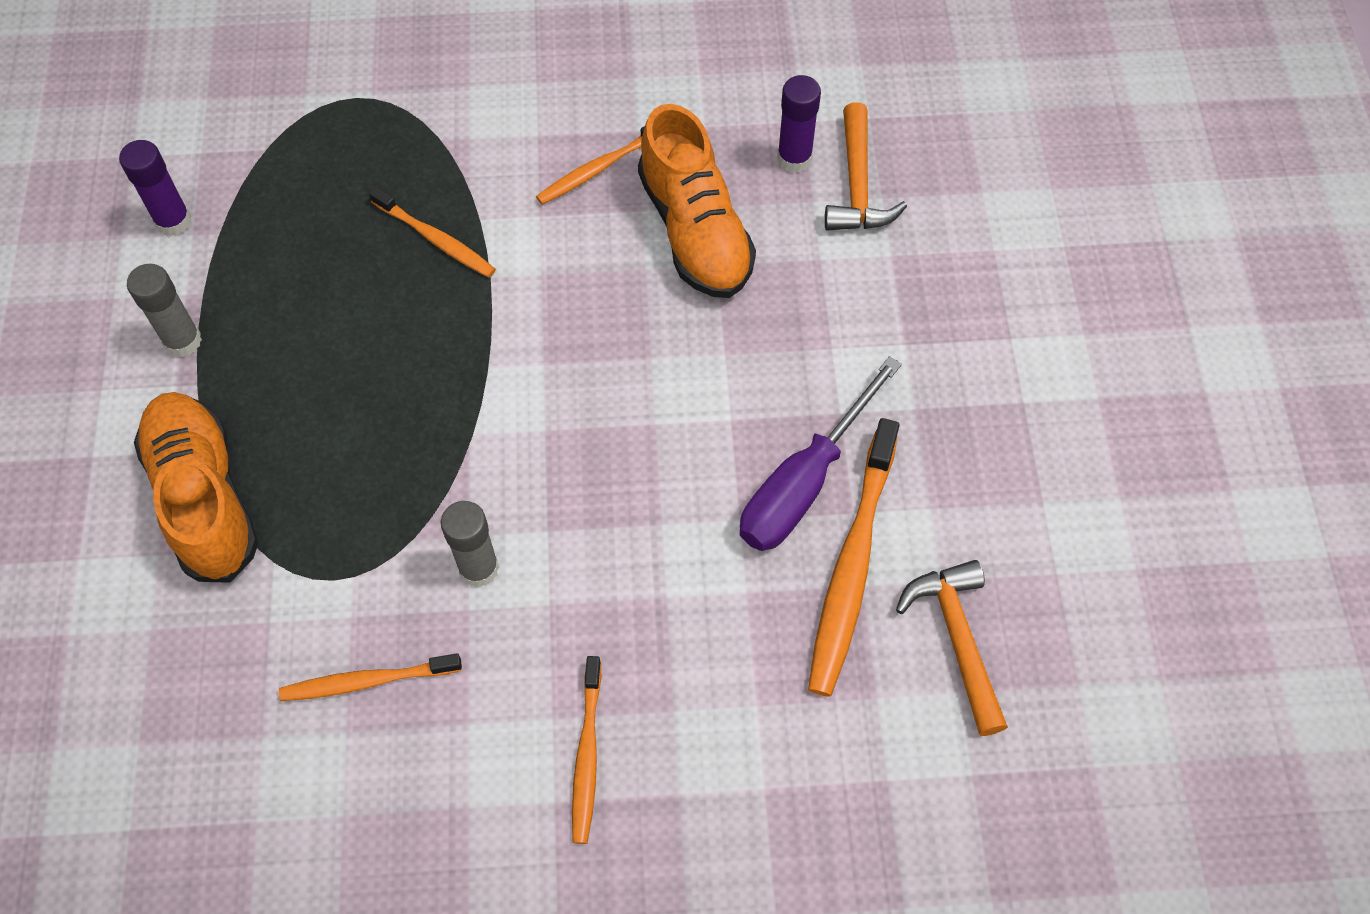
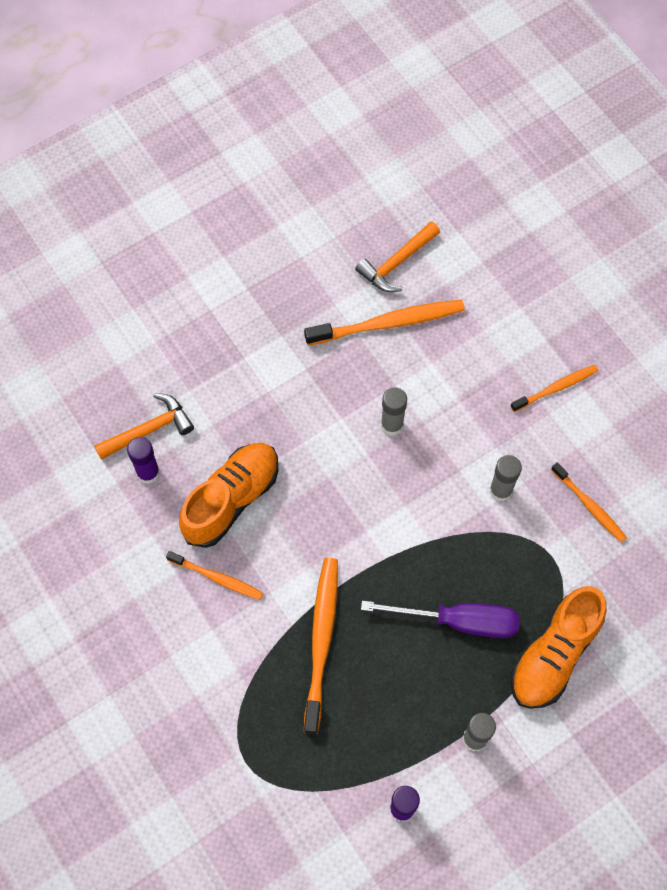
camera: 120 degrees left, 5 degrees up
orange toothbrush [369,187,496,278] -> orange toothbrush [304,558,338,734], size x1.69
purple screwdriver [740,356,902,551] -> purple screwdriver moved to [361,601,519,638]
none -> grey glue stick [381,387,407,436]

